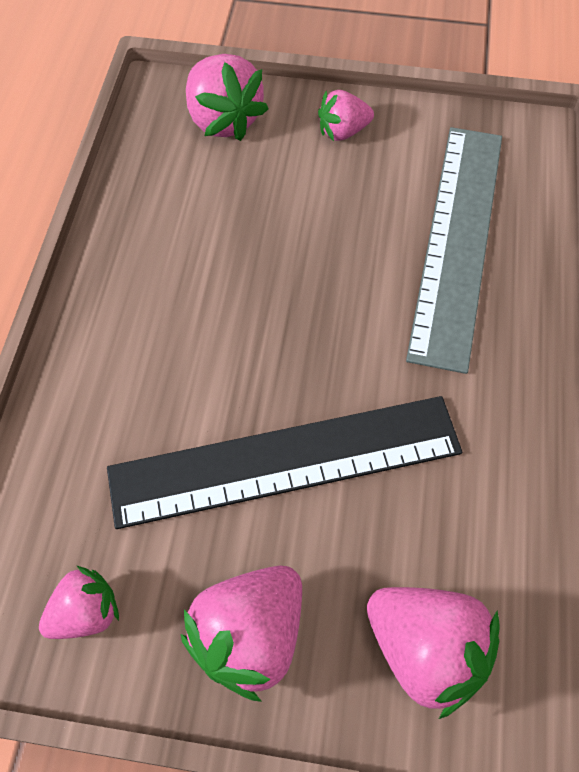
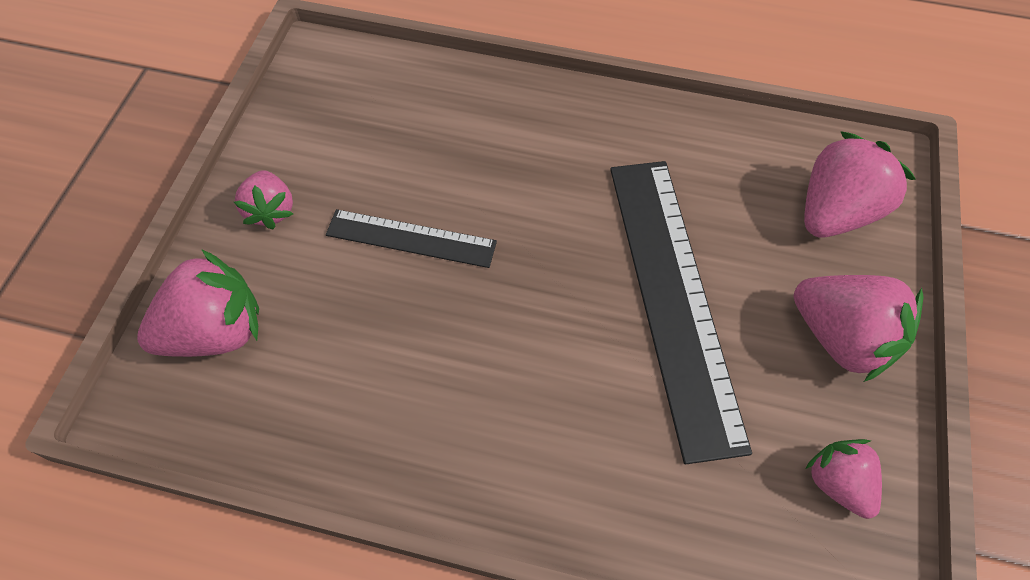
camera: 85 degrees left, 0 degrees up
grey ruler [406,127,502,374] -> none
none -> black ruler [326,209,497,268]

